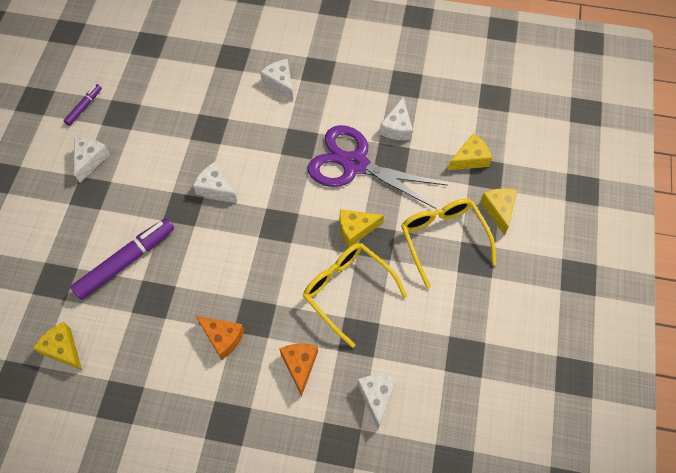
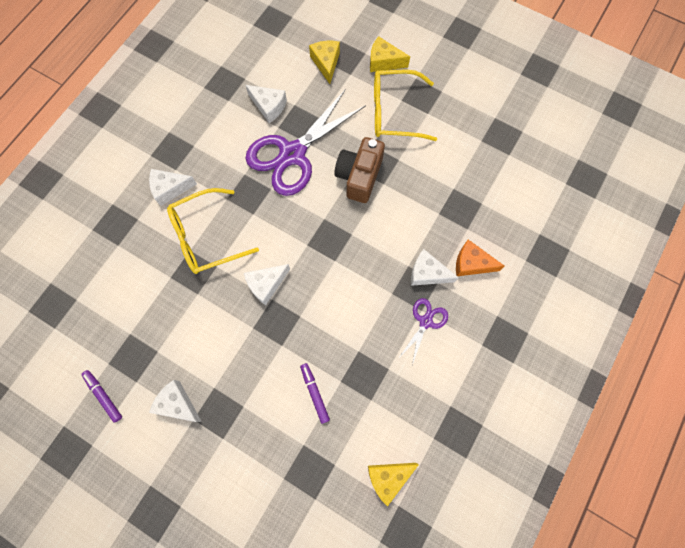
camera: 70 degrees left, 10 degrees up
purple marker [70,218,174,300] -> purple marker [300,363,330,424], size x0.51
orange cheese [196,316,244,360] -> purple scissors [400,298,448,365]
yellow glasses [303,243,407,348] -> yellow glasses moved to [167,188,259,274]
yellow cheese [340,209,384,247] -> brown camera [334,137,385,203]
white cheese [357,375,396,429] -> white cheese moved to [411,249,459,286]

